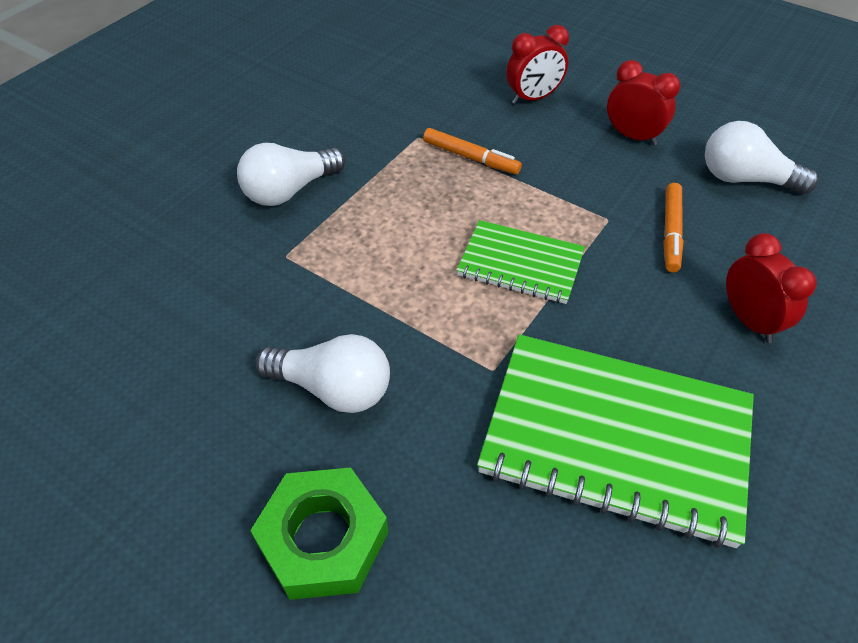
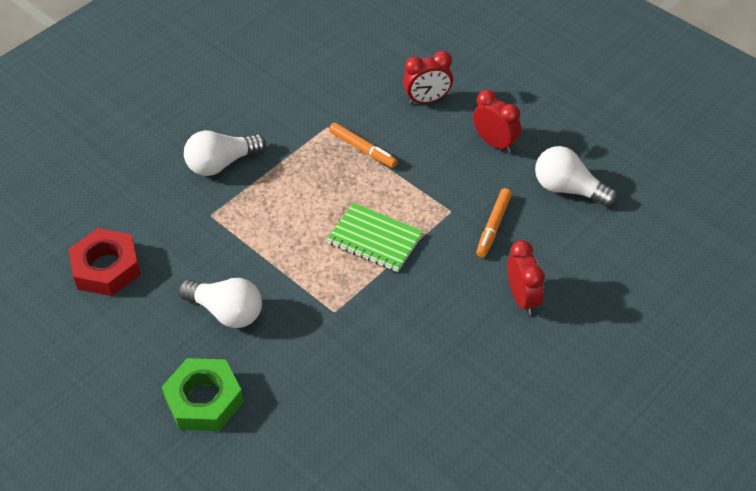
camera: 10 degrees right, 0 degrees up
green notebook [477,334,754,548] -> none
none -> red nut [69,228,141,296]

